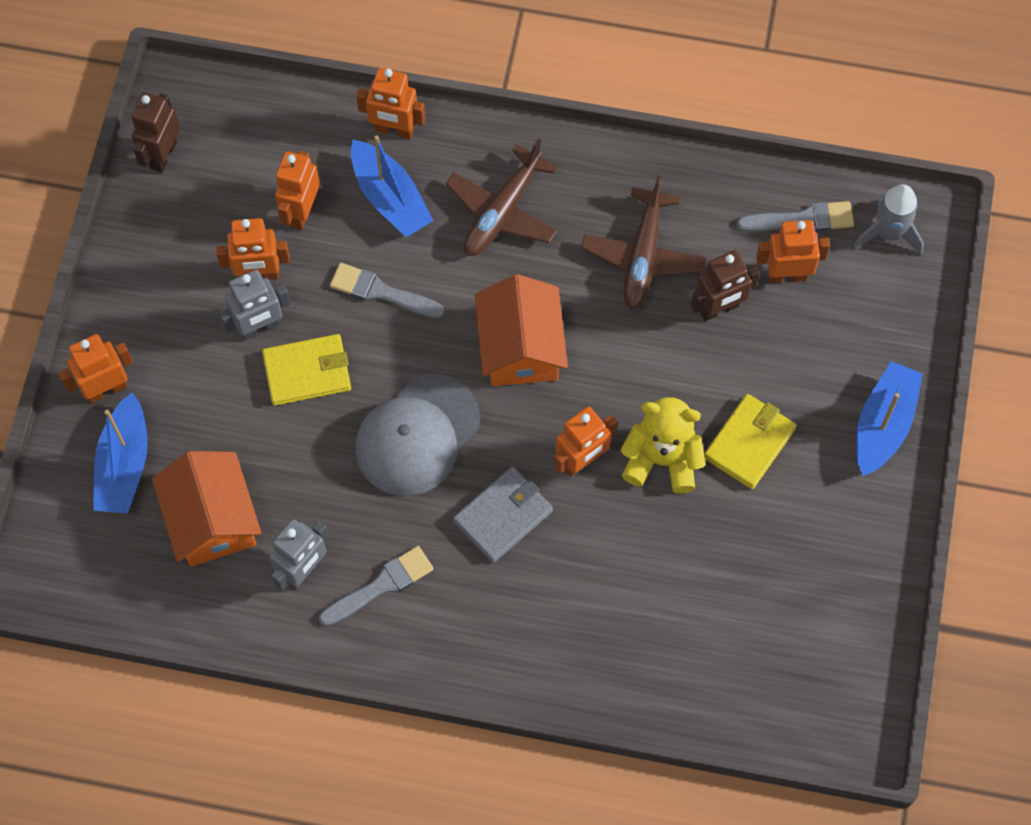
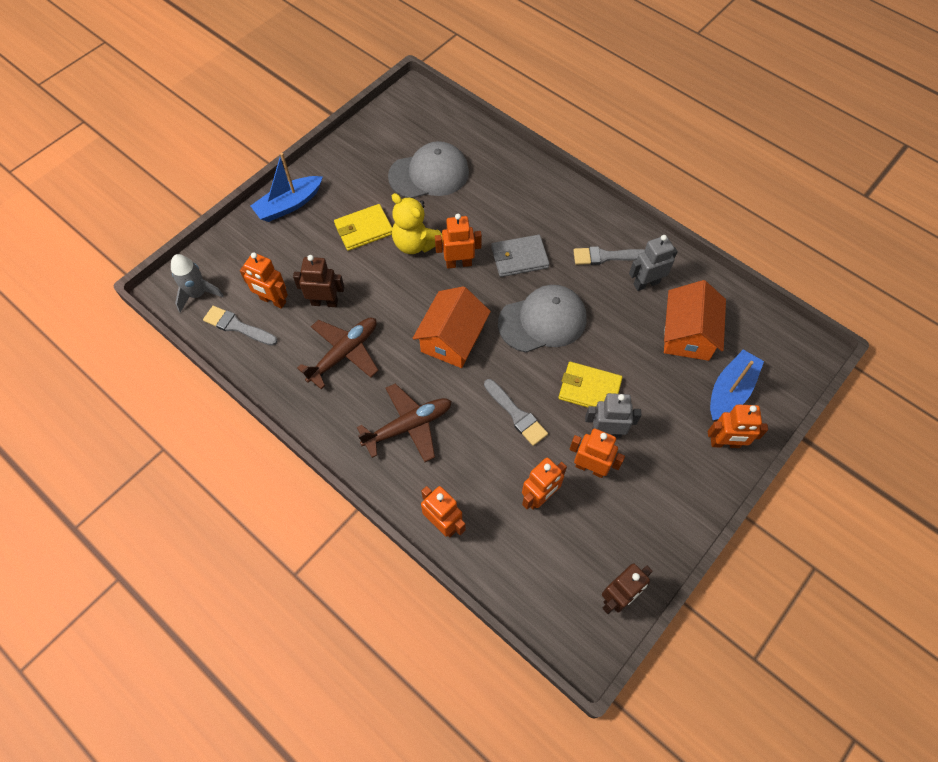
camera: 150 degrees left, 5 degrees down
blue boat [351,136,433,237] -> none
none -> grey cap [388,141,469,198]

